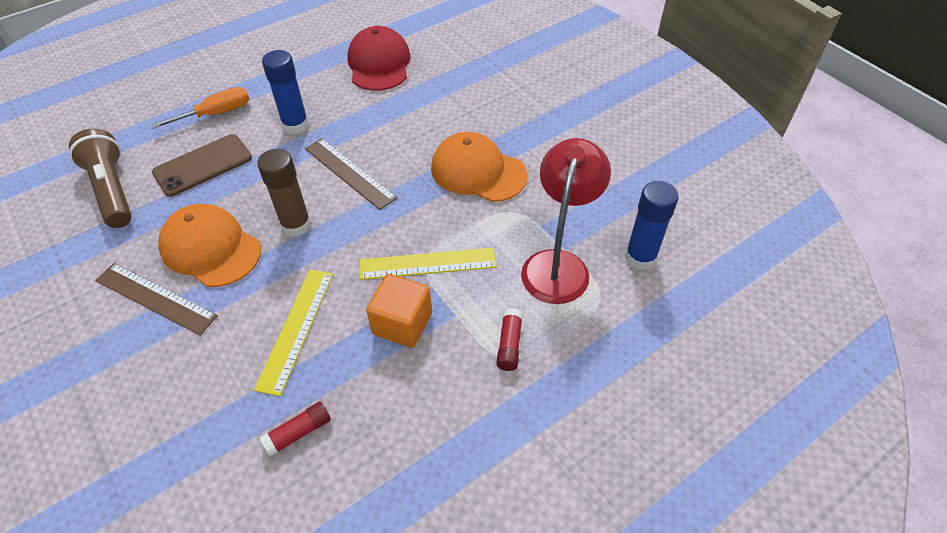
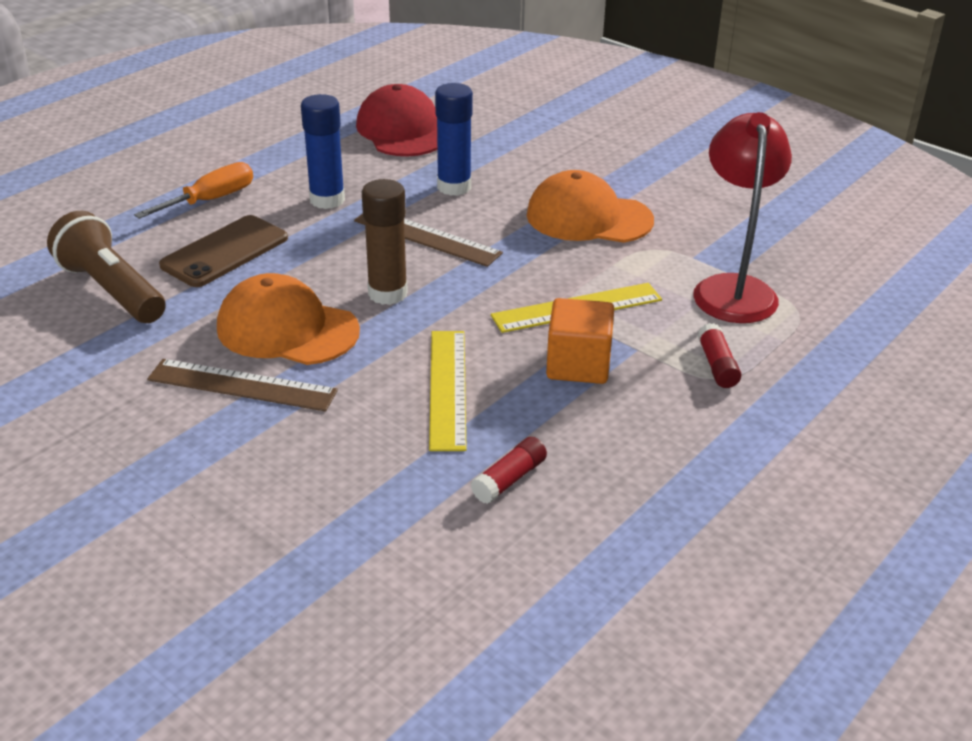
camera: 15 degrees left, 15 degrees down
blue glue stick [625,181,678,270] -> blue glue stick moved to [435,83,473,196]

